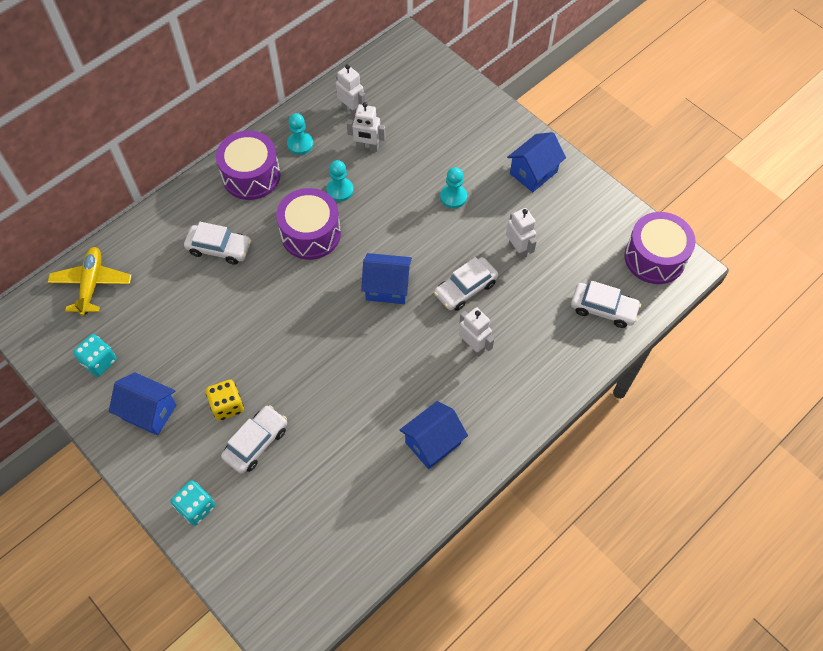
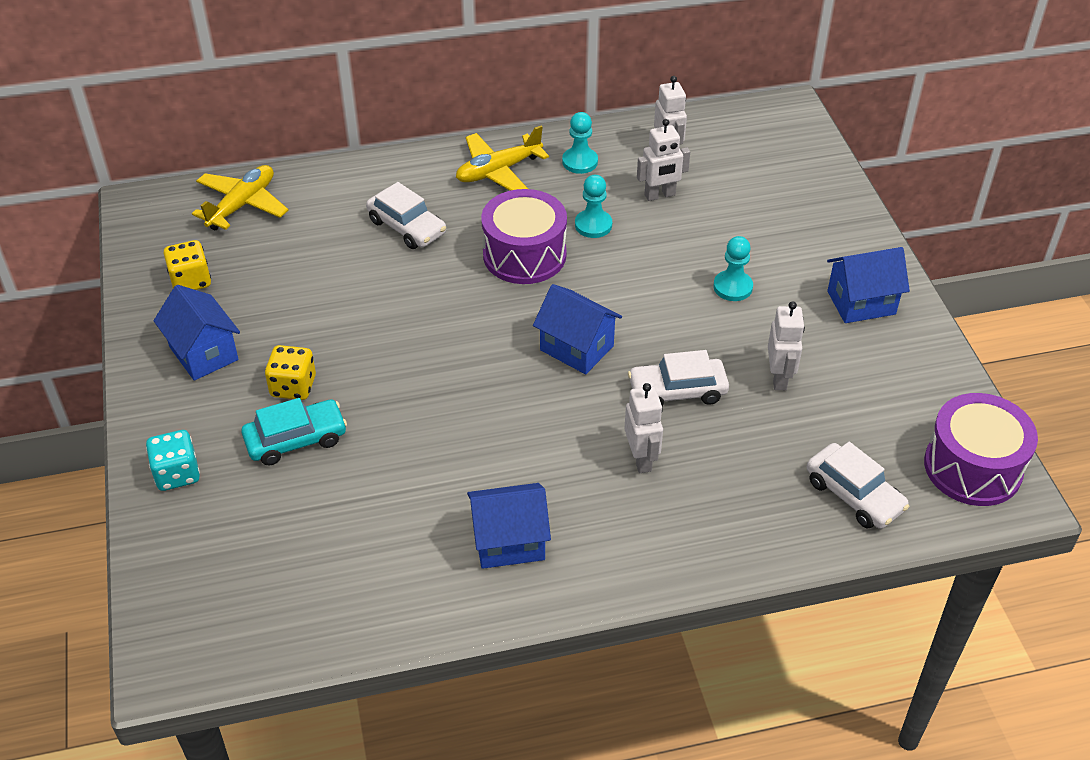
camera: 30 degrees right, 15 degrees down
turquoise dice [73,334,117,377] -> yellow dice [163,240,211,290]
purple drum [216,131,280,200] -> yellow plane [456,126,549,191]
white car [221,405,287,474] -> turquoise car [241,398,347,465]
white robot [347,102,386,152] -> white robot turned 60 degrees counterclockwise [637,119,690,201]

